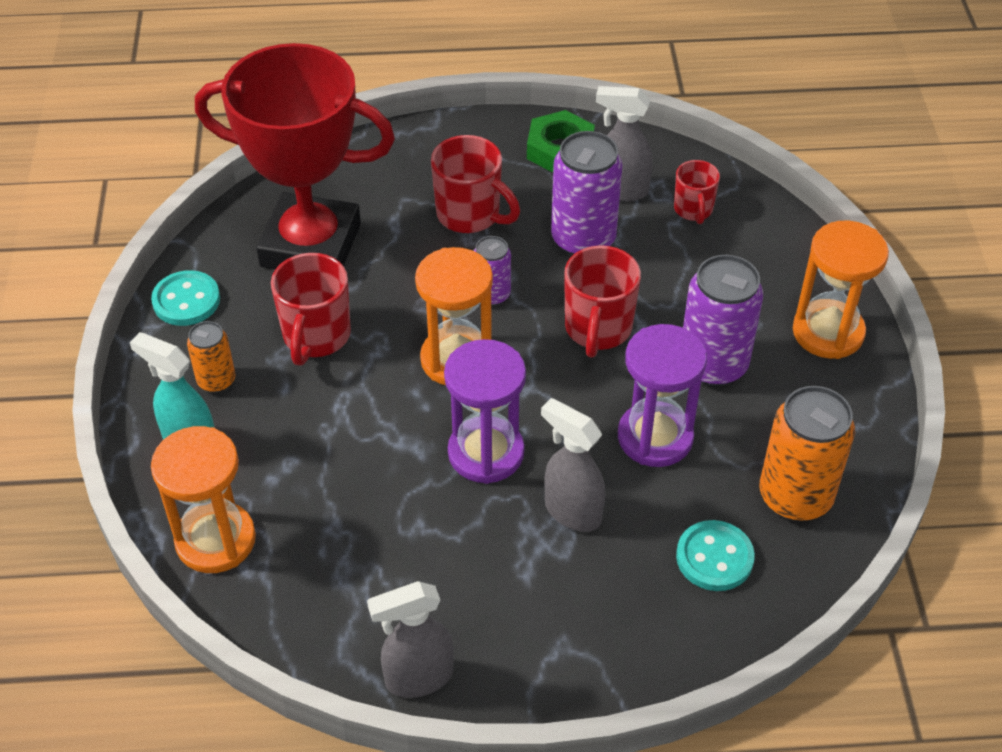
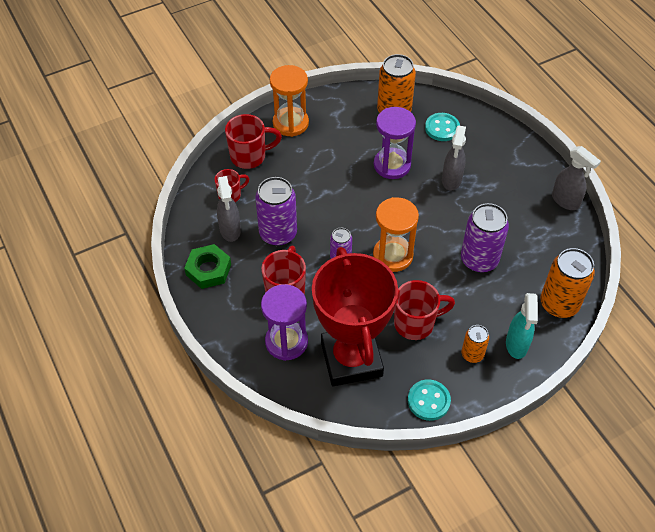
camera: 115 degrees left, 5 degrees up
orange hourglass [151,426,256,573] -> orange can [540,248,595,318]
purple hourglass [444,339,526,484] -> purple hourglass moved to [261,284,308,361]
red mug [564,245,641,358] -> red mug moved to [225,114,282,169]
purple can [683,255,763,387] -> purple can moved to [461,203,509,273]

